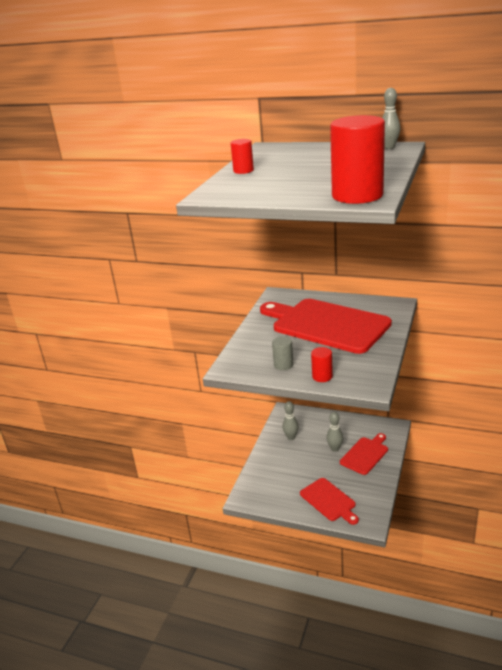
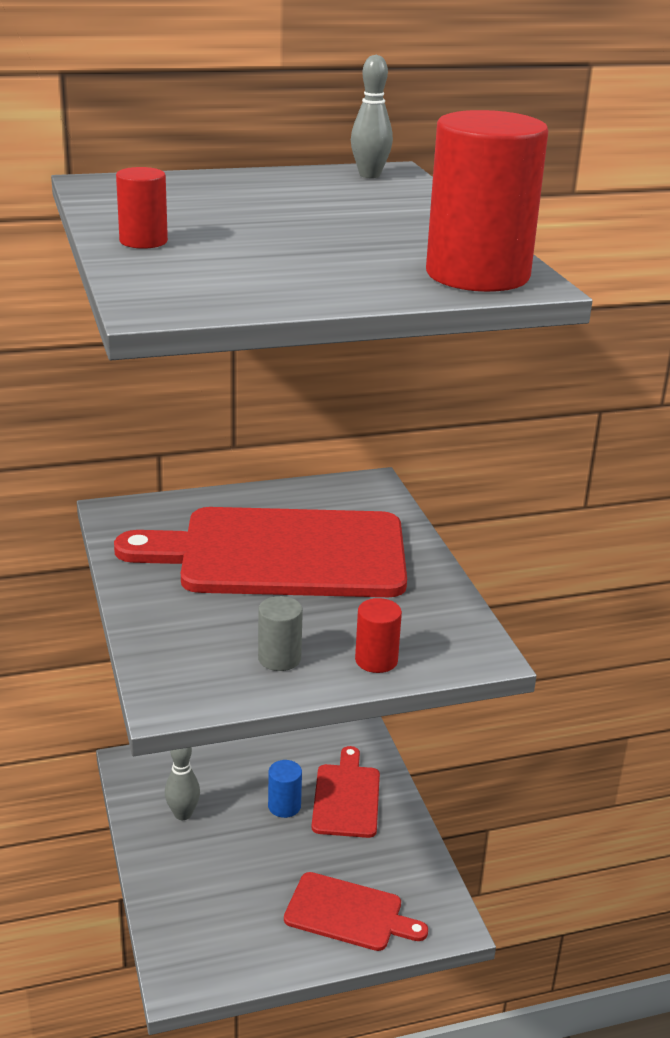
camera: 40 degrees left, 0 degrees up
grey bowling pin [327,412,343,452] -> blue cylinder [268,760,302,818]

